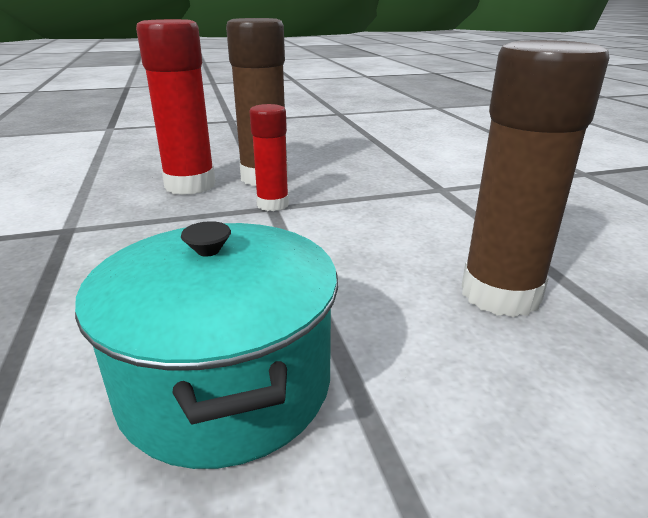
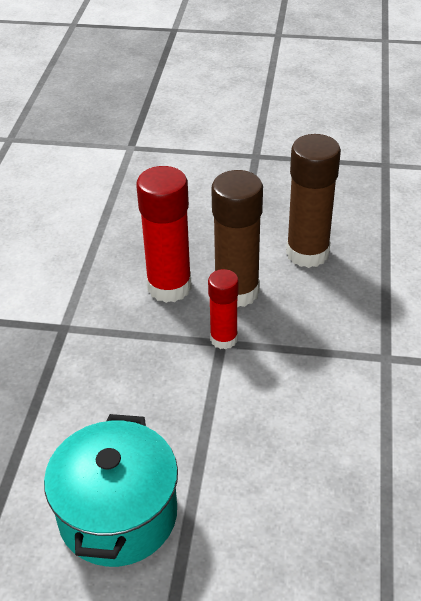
camera: 25 degrees right, 15 degrees up
brown glue stick [461,40,609,317] -> brown glue stick moved to [286,134,341,268]

